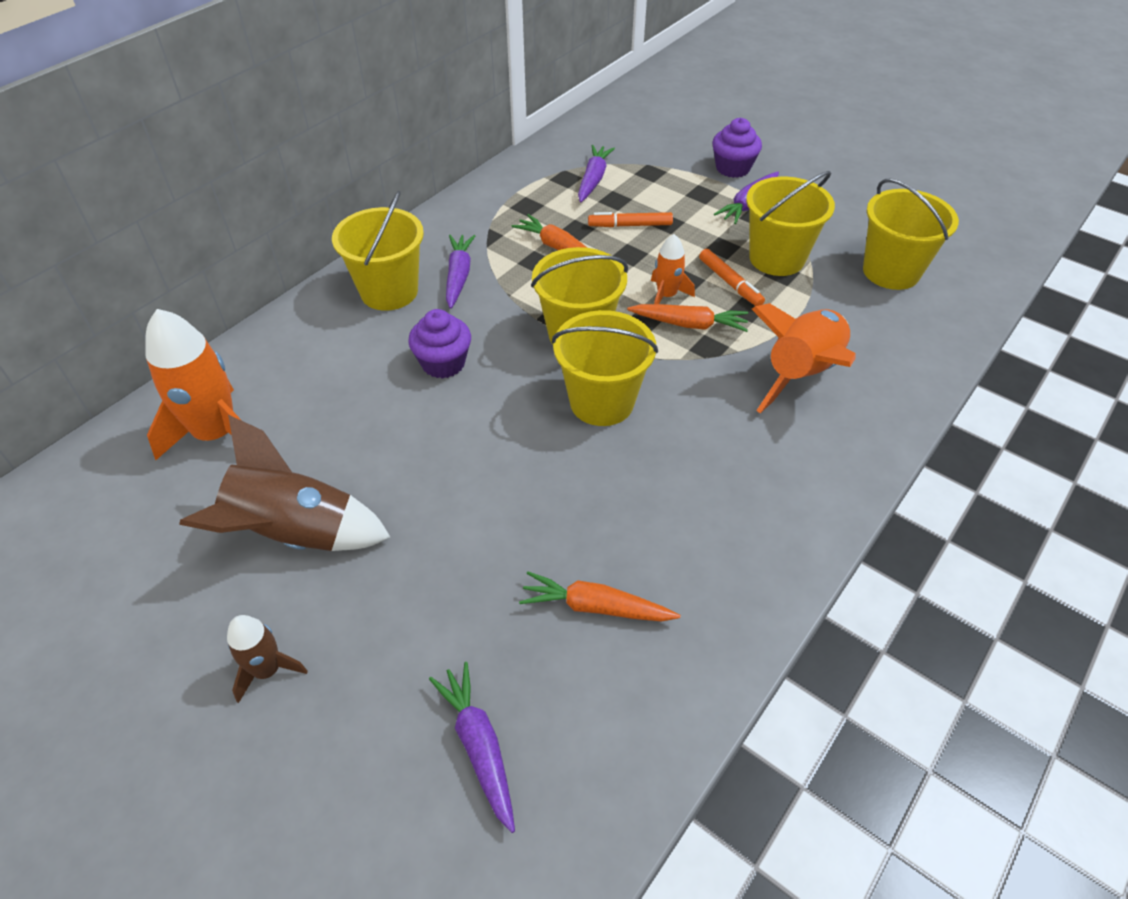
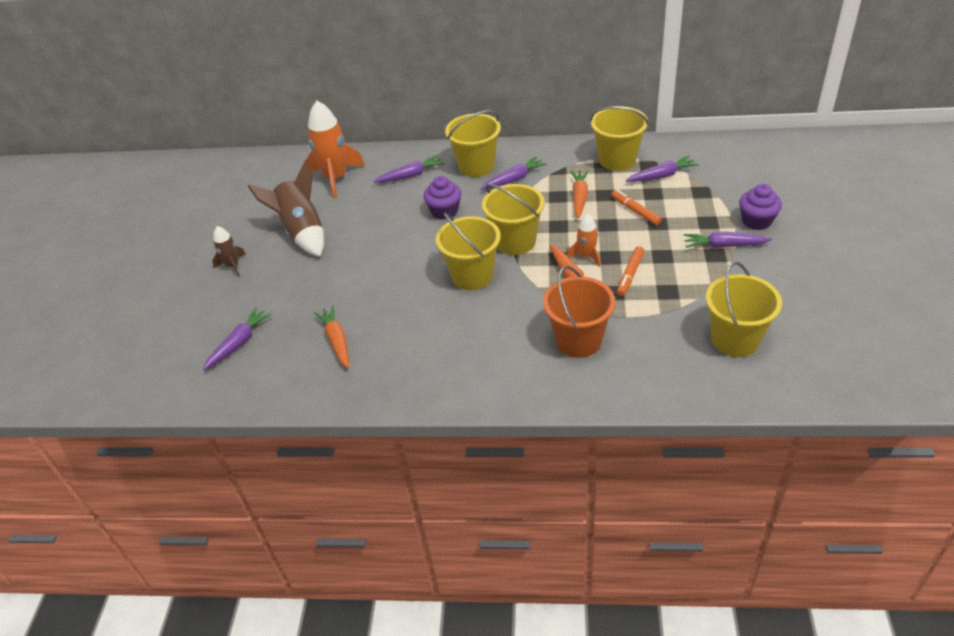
camera: 60 degrees right, 5 degrees down
yellow bucket [746,171,835,276] -> yellow bucket moved to [590,106,649,171]
orange rocket [752,303,856,413] -> orange bucket [543,266,615,358]
none -> purple carrot [373,155,444,183]

